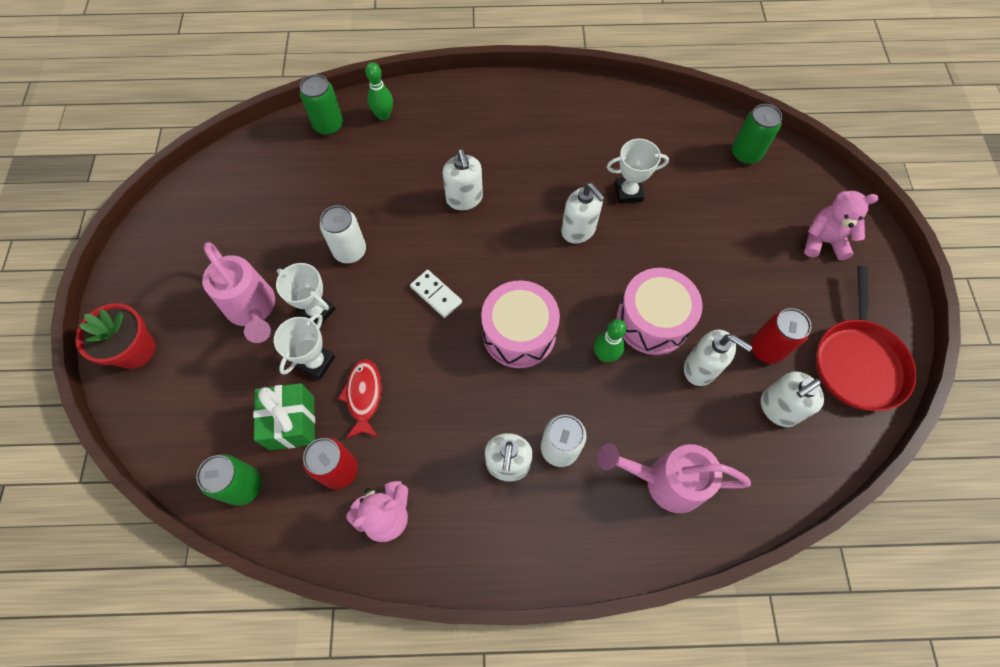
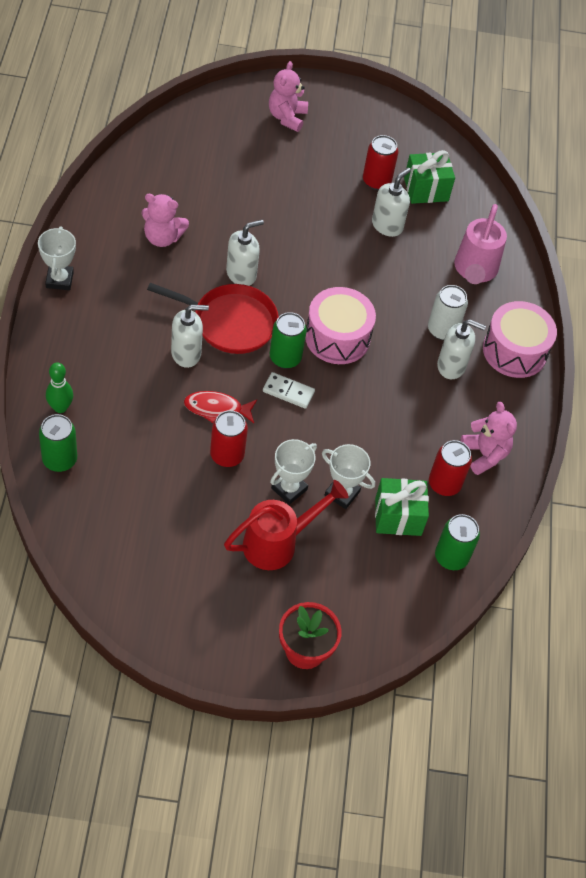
camera: 90 degrees left, 10 degrees down
pink watering can [202,242,275,343] -> red watering can [224,480,348,570]
white can [320,205,366,263] -> red can [210,410,248,467]
red fish [338,359,381,439] -> red fish moved to [184,391,257,423]
white domino [410,270,462,318] -> white domino turned 60 degrees clockwise [263,372,315,409]
green bowling pin [594,319,627,362] -> none
white trophy [607,139,669,204] -> white trophy moved to [38,226,76,290]
pink drum [616,268,703,355] -> pink drum moved to [483,301,557,378]
green can [732,104,782,164] -> green can moved to [270,312,307,369]
white soap dispenser [761,371,824,427] -> green gift [404,150,455,204]
red pan [816,266,917,411] -> red pan moved to [147,283,279,354]
none -> pink teddy bear [141,194,189,247]

